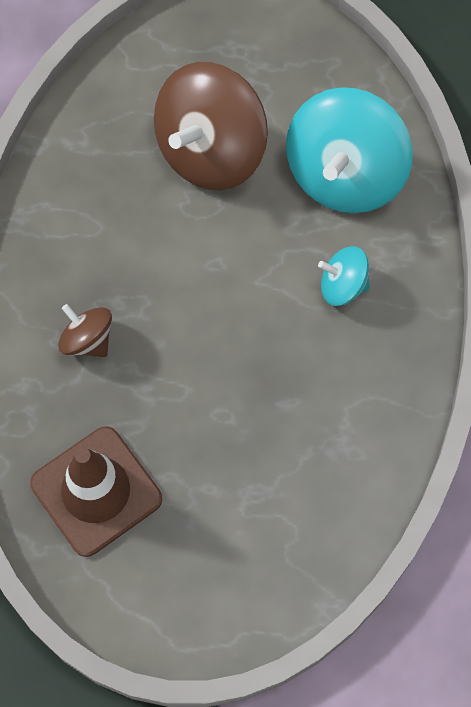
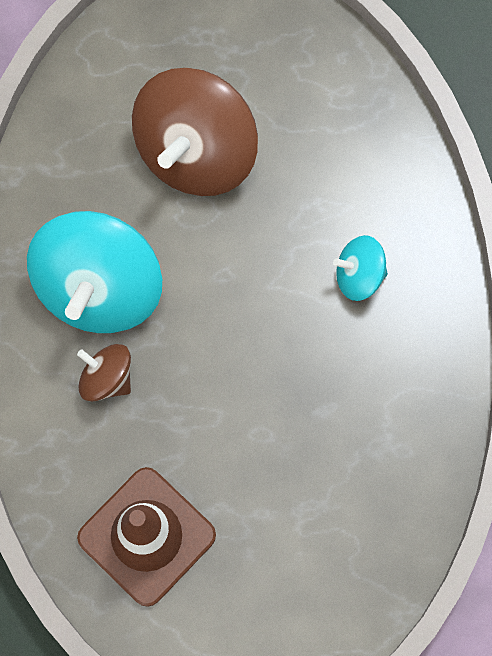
camera: 10 degrees left, 5 degrees up
turquoise spinning top [286,87,412,213] -> turquoise spinning top moved to [27,211,162,333]

